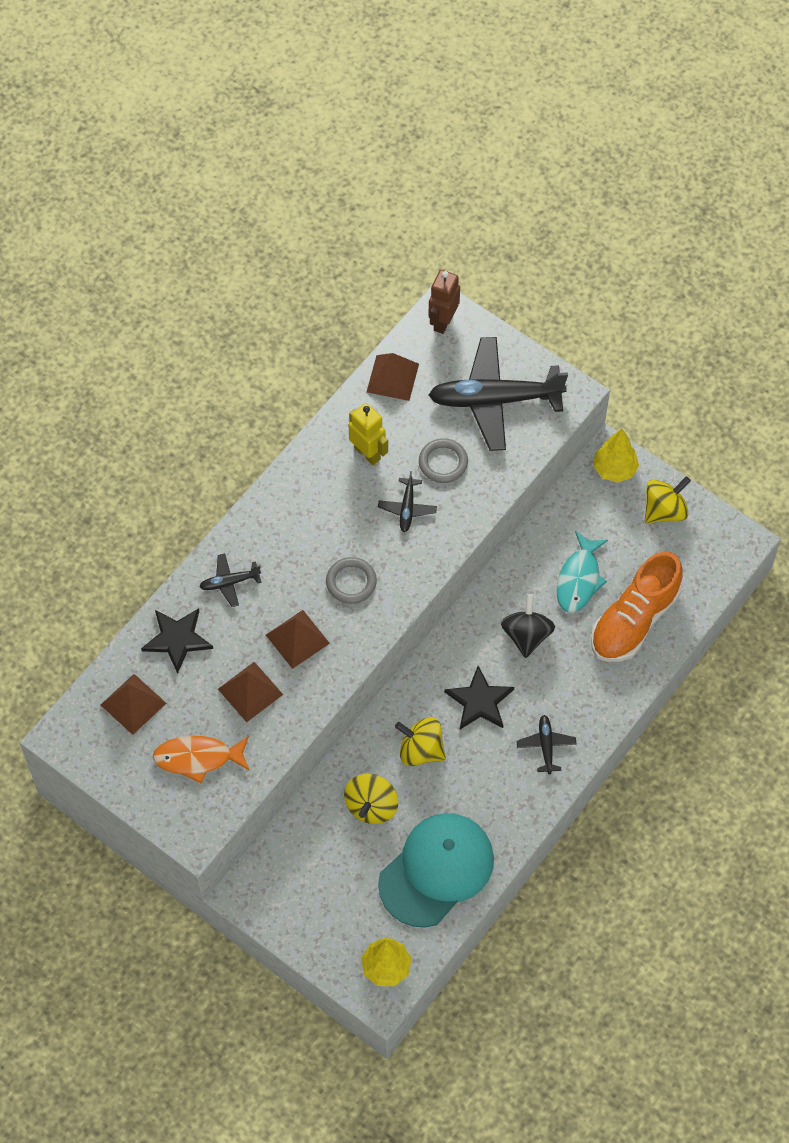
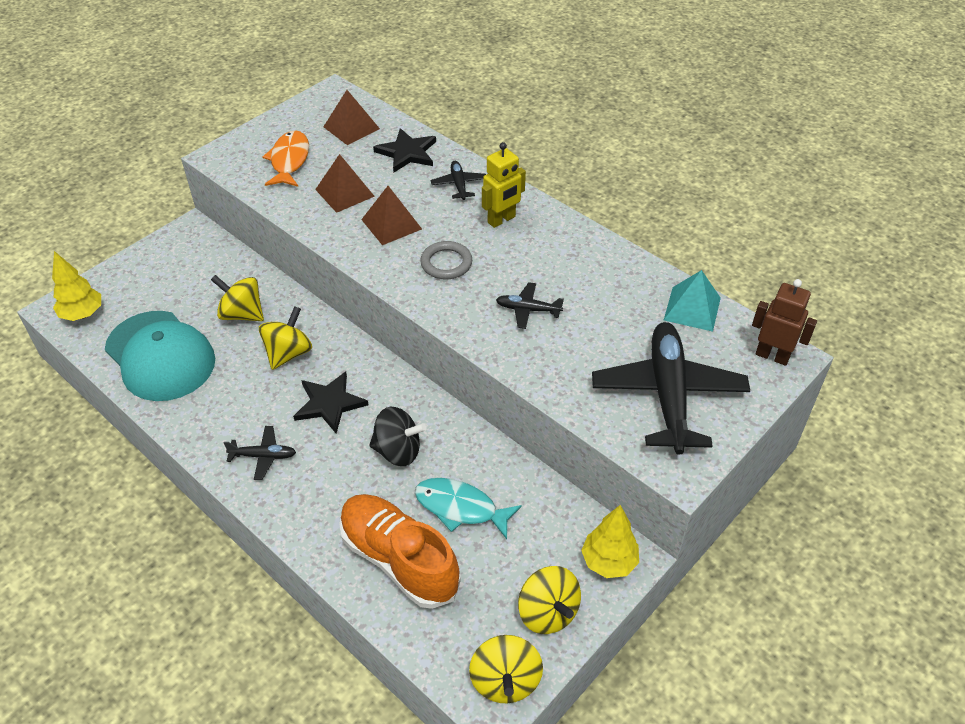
camera: 95 degrees right, 15 degrees down
yellow robot [349,403,388,465] -> yellow robot moved to [482,142,526,228]
brown pyramid [367,353,419,401] -> turquoise pyramid [664,270,721,332]
grey ring [419,438,468,483] -> none
none -> yellow spinning top [469,635,543,703]

